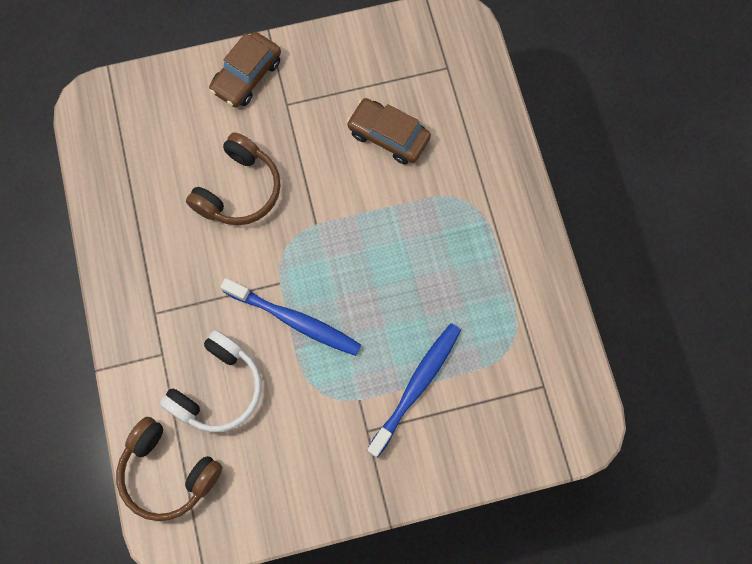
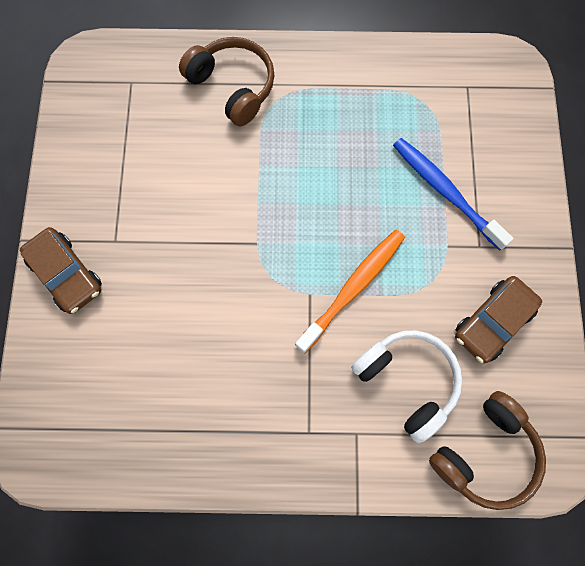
camera: 75 degrees left, 0 degrees up
brown headphones [186,132,281,225] -> brown headphones moved to [179,37,274,126]
blue toothbrush [220,278,361,356] -> orange toothbrush [295,230,405,353]
brown car [347,98,431,165] -> brown car moved to [455,276,542,363]

